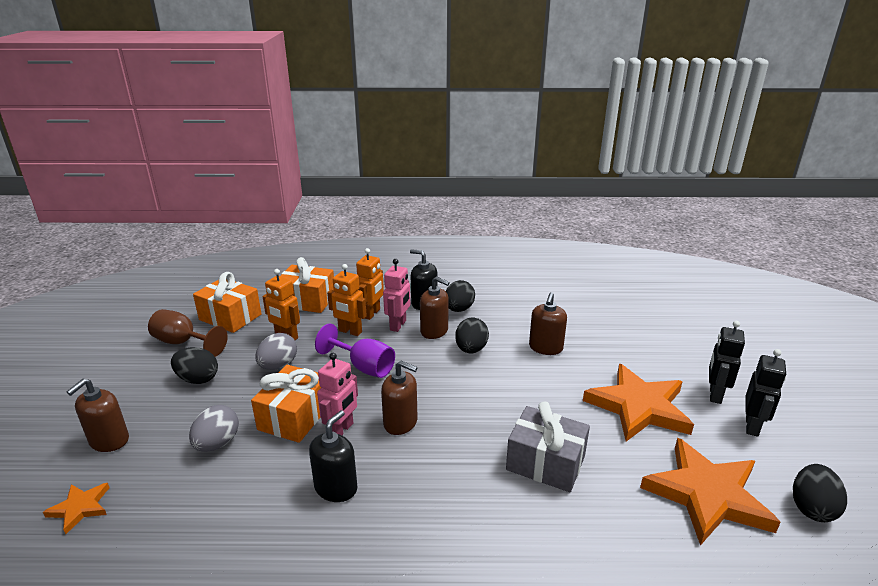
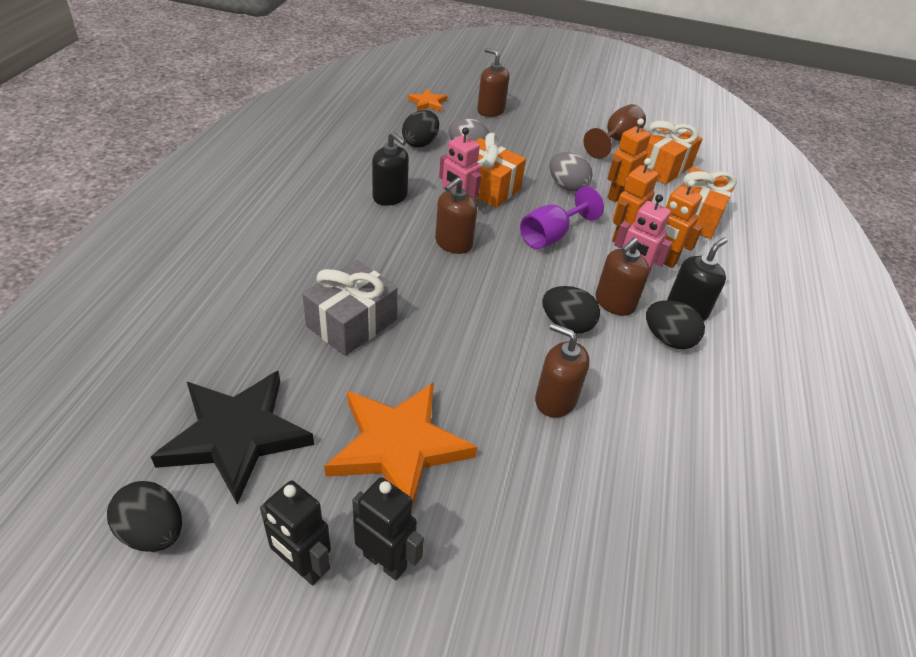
camera: 100 degrees right, 15 degrees up
black egg [171,347,218,384] -> black egg moved to [402,110,439,147]
orange star [640,438,781,546] -> black star [151,371,314,504]

